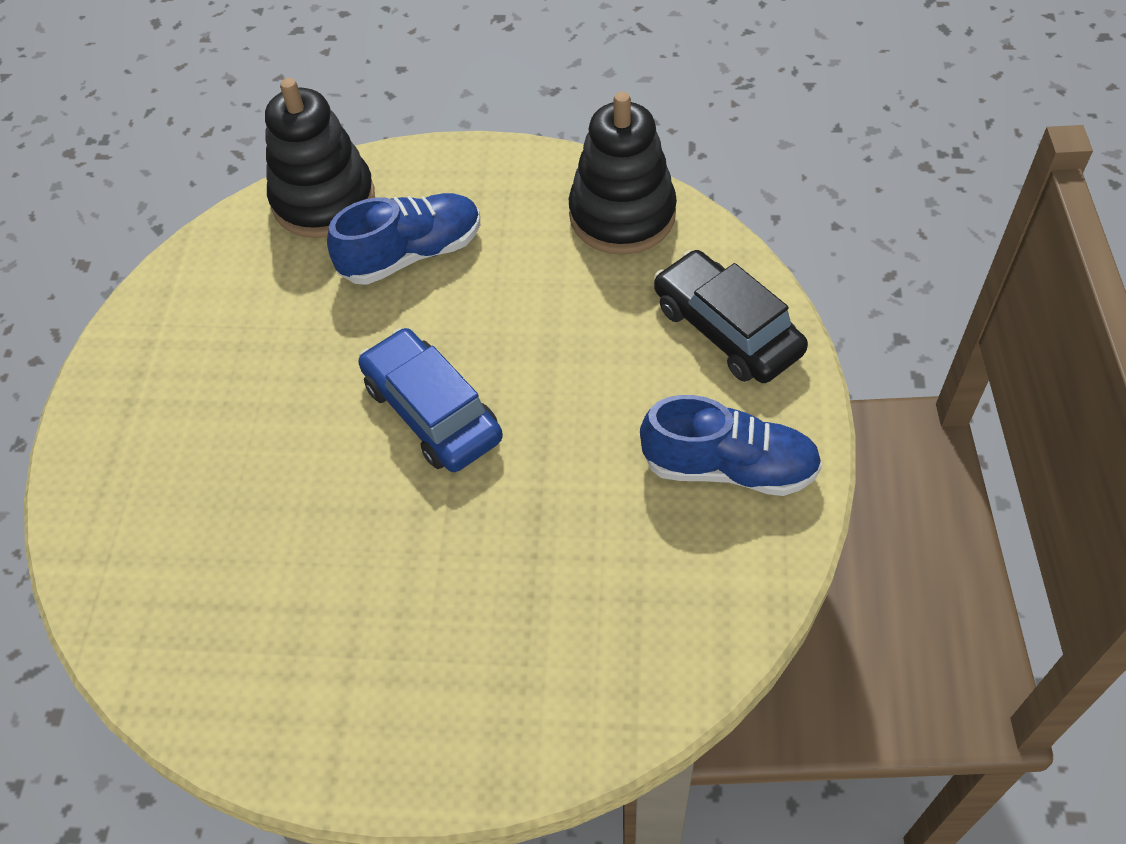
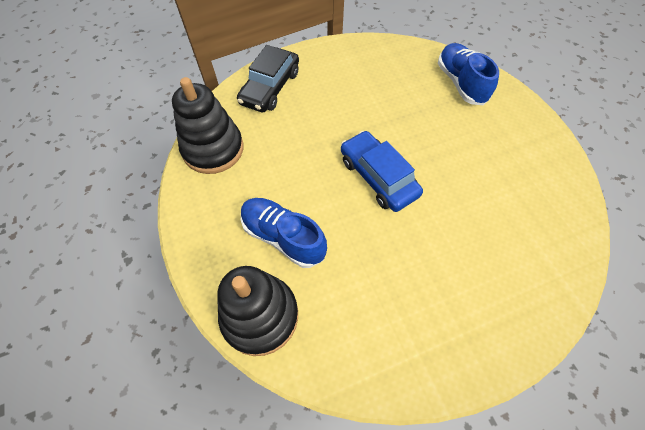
camera: 120 degrees left, 5 degrees up
blue car [358,328,503,472] -> blue car turned 120 degrees clockwise [341,131,423,212]
blue shoe [640,395,822,496] -> blue shoe moved to [438,43,499,105]

